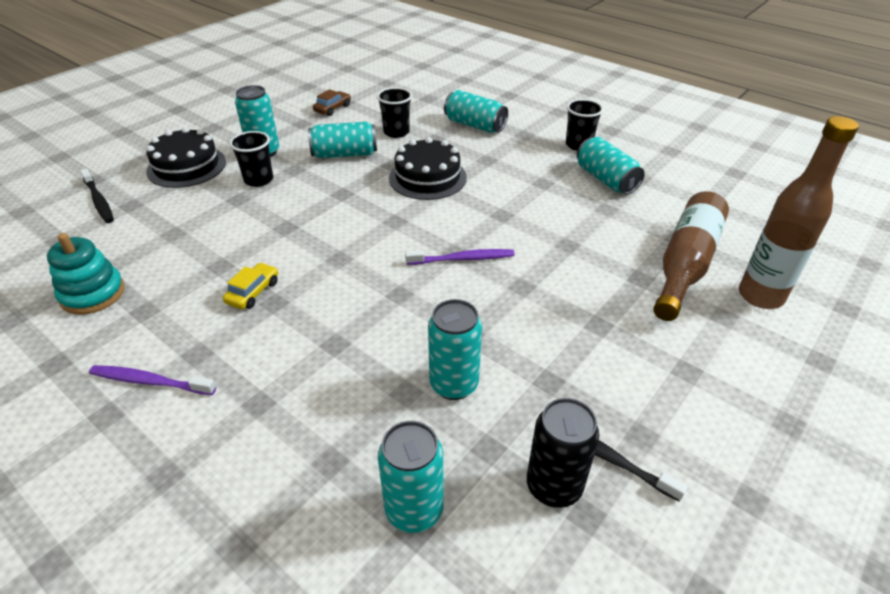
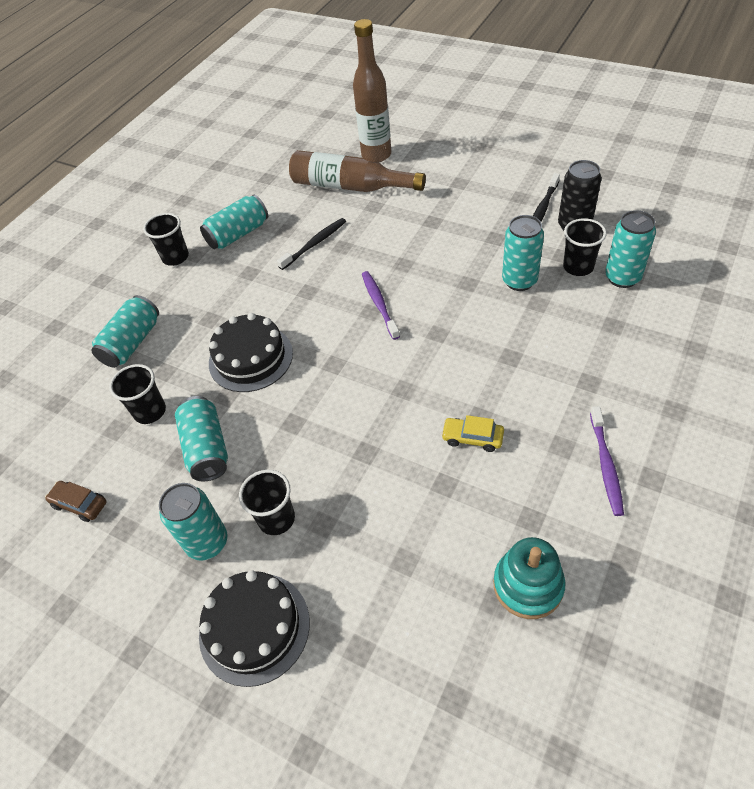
camera: 95 degrees left, 10 degrees up
black toothbrush [80,168,114,223] -> black toothbrush moved to [277,218,346,270]
none -> black cup [563,218,607,276]

